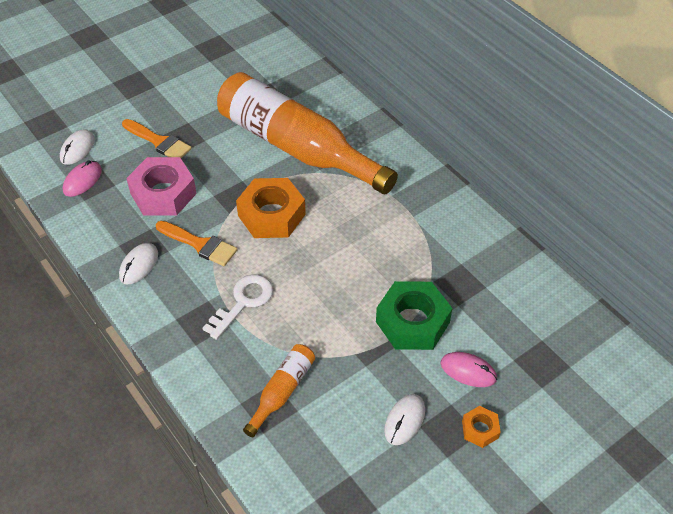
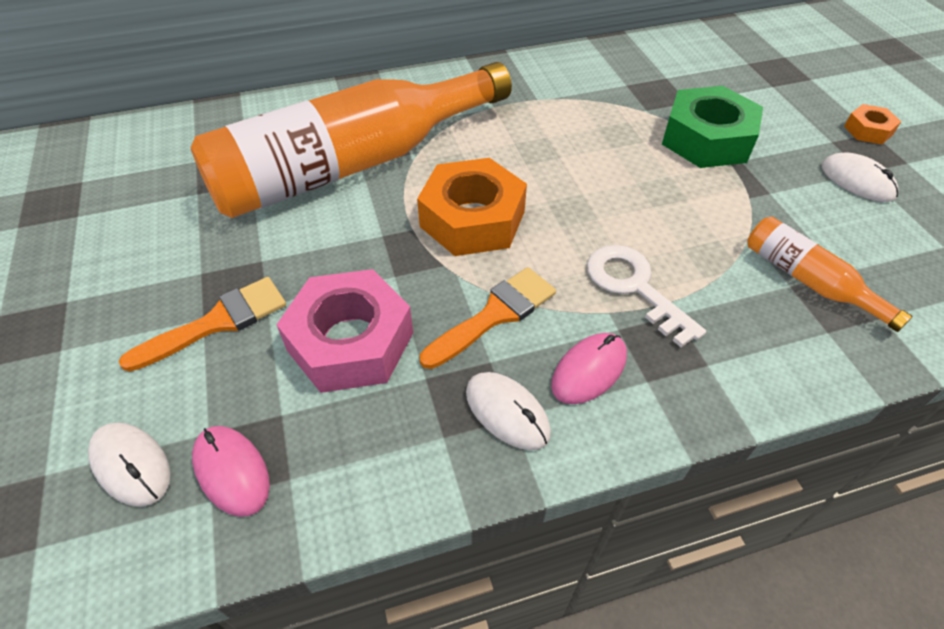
camera: 70 degrees left, 0 degrees up
pink mouse [441,352,497,387] -> pink mouse moved to [551,333,627,404]

